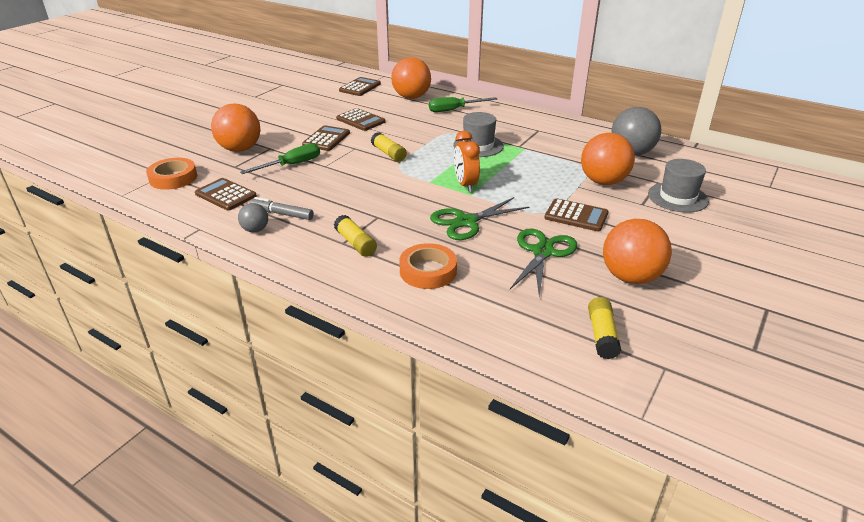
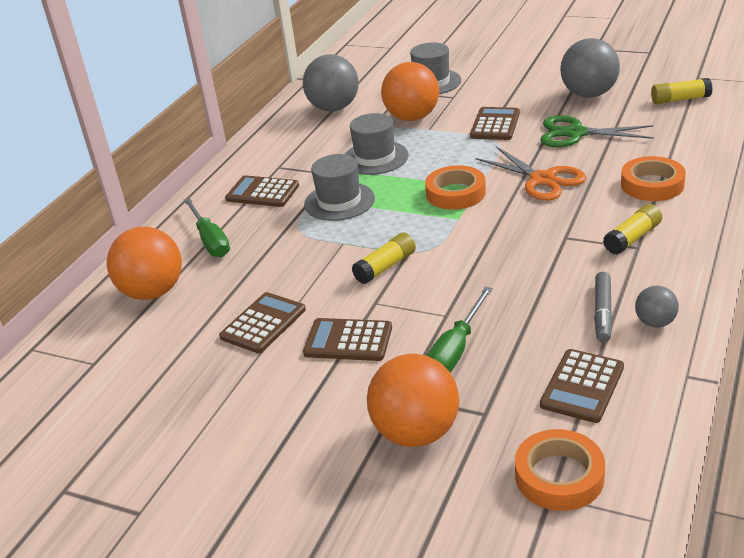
camera: 95 degrees left, 0 degrees up
green screwdriver [240,143,320,174] -> green screwdriver turned 105 degrees counterclockwise [427,287,493,373]
brown calculator [339,77,381,96] -> brown calculator moved to [225,175,299,207]
green scissors [430,197,529,240] -> orange scissors [475,146,587,201]
orange clock [454,131,480,192] -> orange tape [425,165,486,210]
orange ball [603,219,672,284] -> grey ball [560,38,620,98]
none -> grey hat [345,113,409,175]

